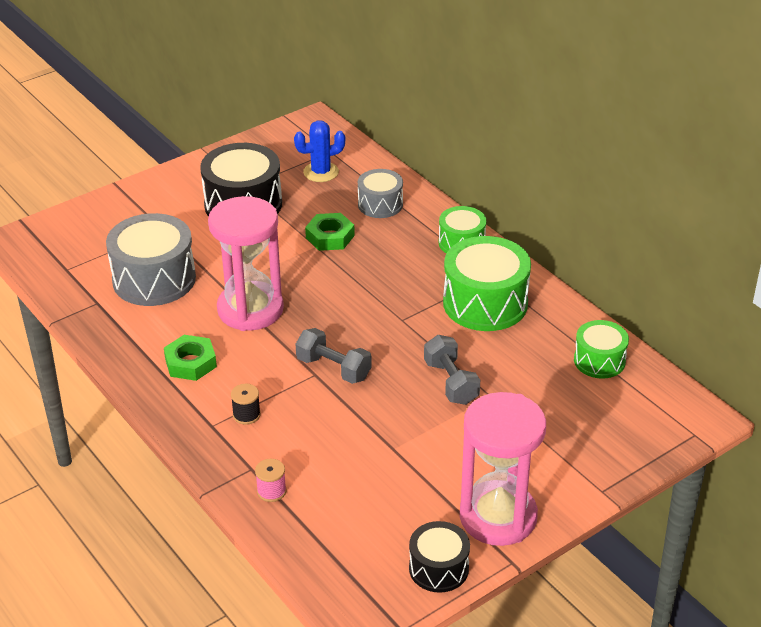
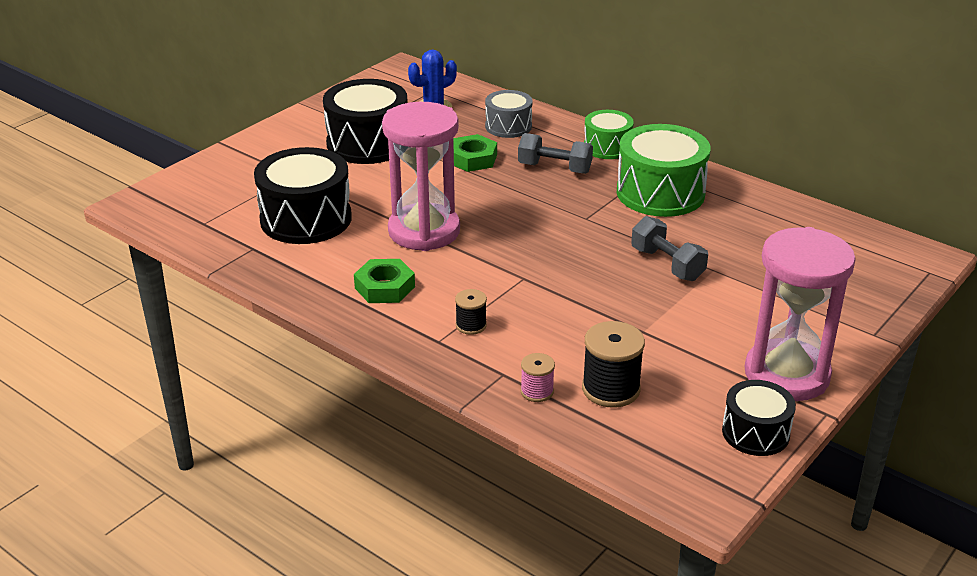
camera: 15 degrees left, 5 degrees down
grey drum [106,213,196,306] -> black drum [254,147,352,244]
grey dumbbell [296,328,372,384] -> grey dumbbell moved to [518,133,593,174]
green drum [574,320,629,379] -> none
none -> black spool [582,321,645,408]

